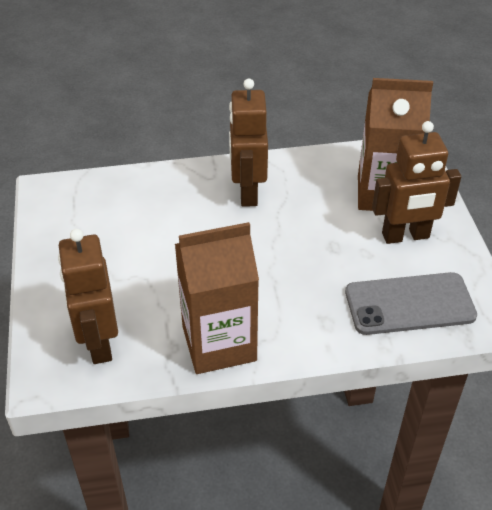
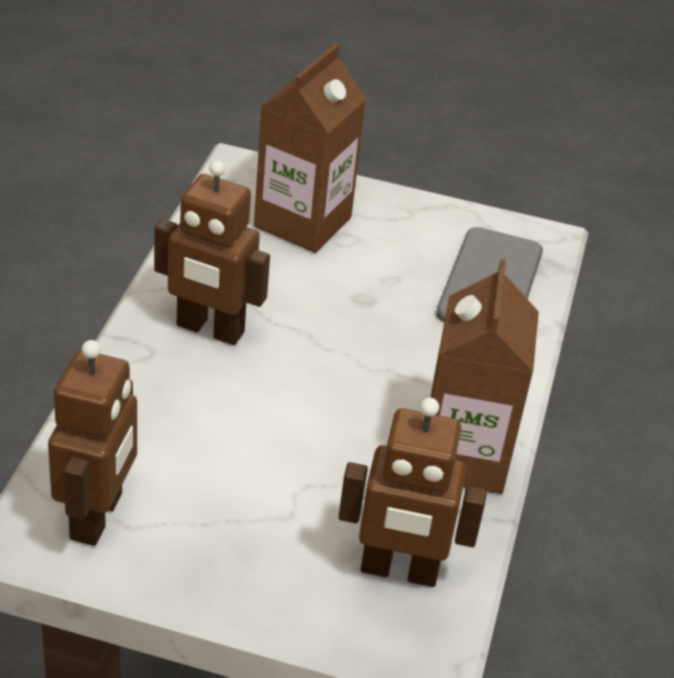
camera: 70 degrees left, 5 degrees down
brown robot [372,121,461,244] -> brown robot moved to [48,340,137,546]

